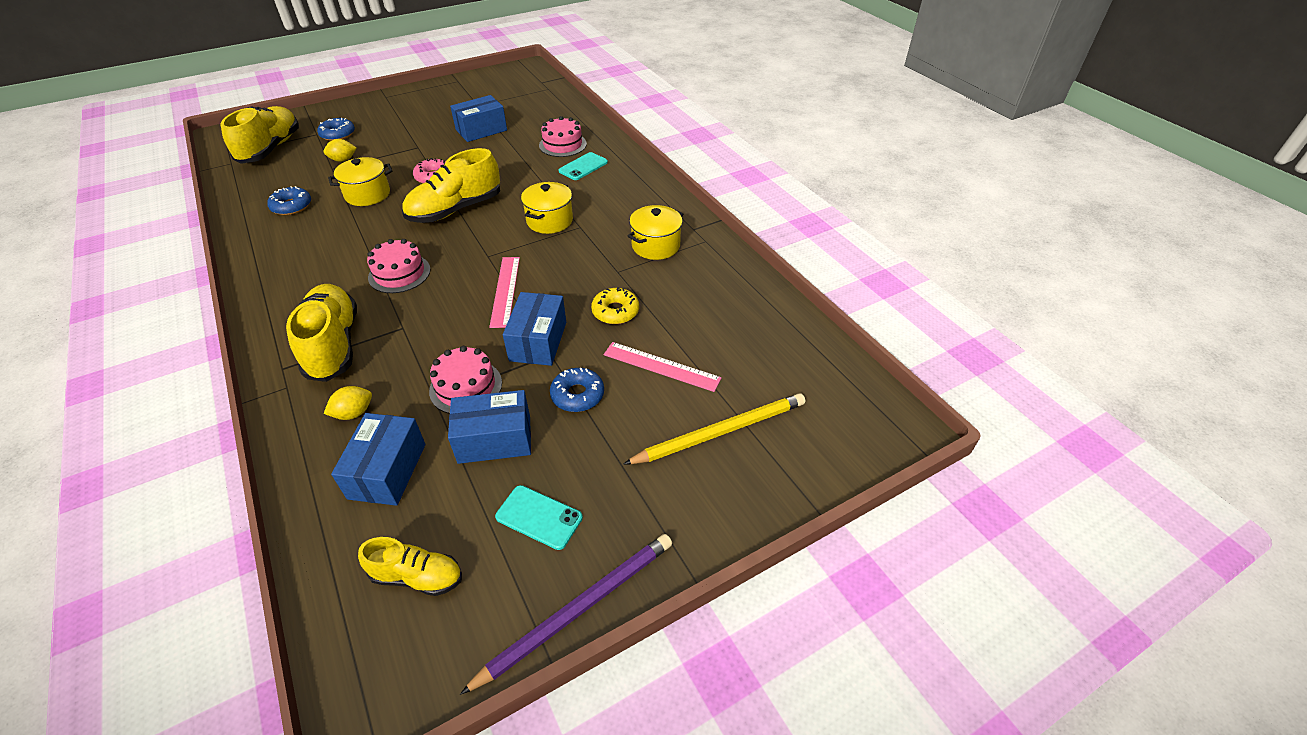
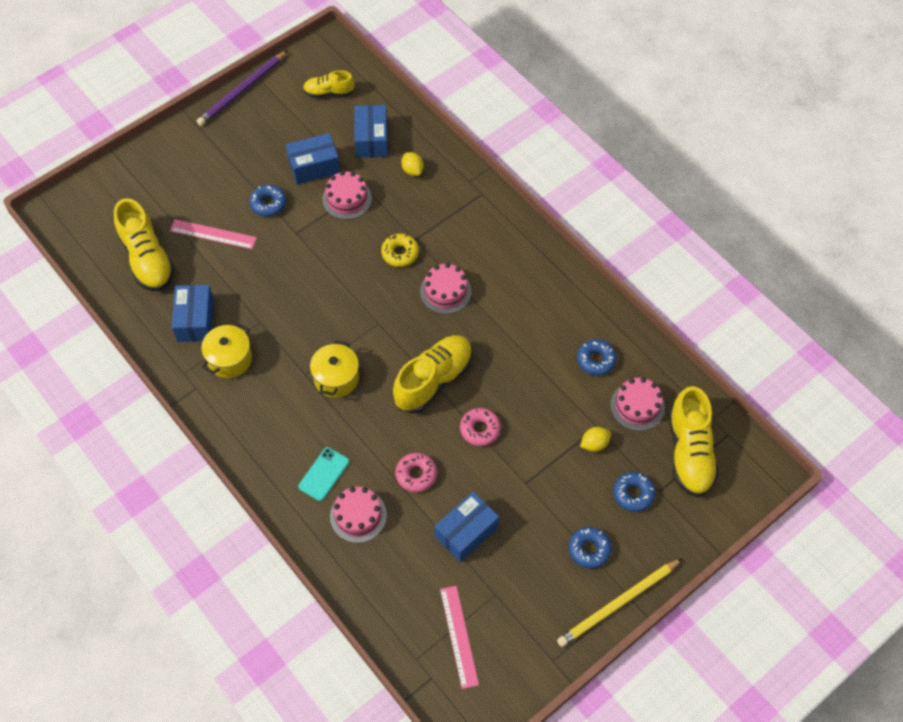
camera: 170 degrees right, 15 degrees up
yellow shoe [286,284,357,382] -> yellow shoe moved to [114,198,175,291]
yellow lemon [324,386,372,420] -> yellow lemon turned 75 degrees counterclockwise [401,152,424,176]
yellow pot [328,157,393,206] -> none
pink ruler [489,257,520,328] -> pink ruler moved to [440,586,479,689]
turquoise phone [495,485,583,550] -> none
blue box [503,292,566,366] -> blue box moved to [172,285,214,342]
yellow donut [591,287,639,324] -> yellow donut moved to [381,234,419,267]
yellow pencil [623,393,805,465] -> yellow pencil moved to [557,558,683,647]
none -> pink donut [395,453,437,492]
none -> blue donut [569,527,612,569]
none -> pink cake [610,377,665,431]

